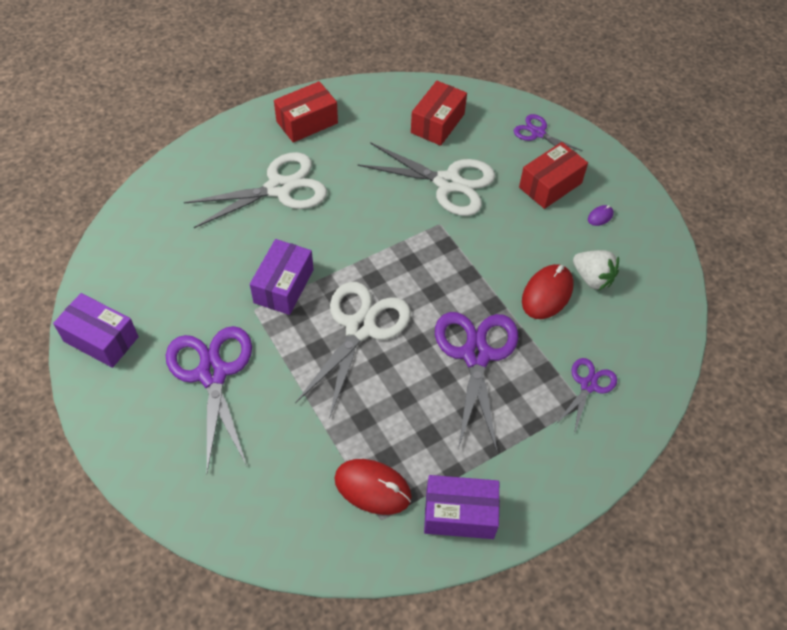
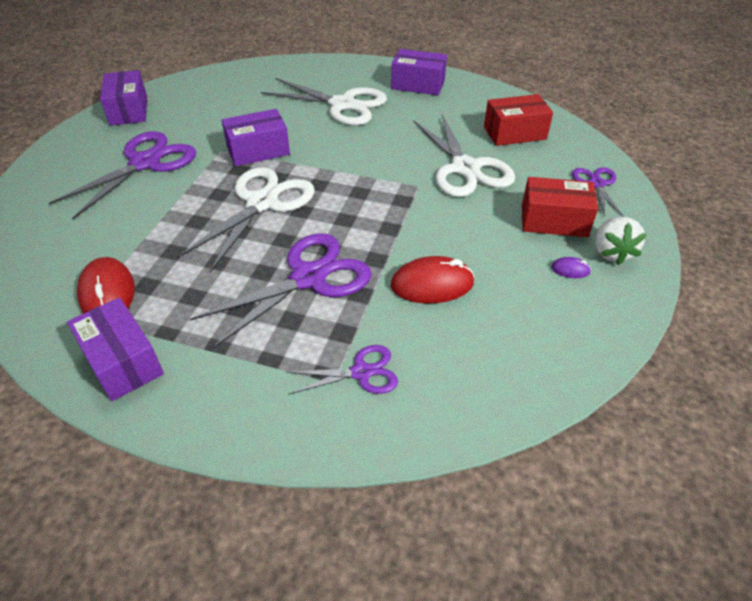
camera: 50 degrees right, 10 degrees down
red box [274,81,338,143] -> purple box [391,49,447,95]
white scissors [295,282,411,419] -> white scissors turned 45 degrees counterclockwise [177,167,315,273]
white strawberry [573,250,619,291] -> white strawberry moved to [596,217,647,265]

